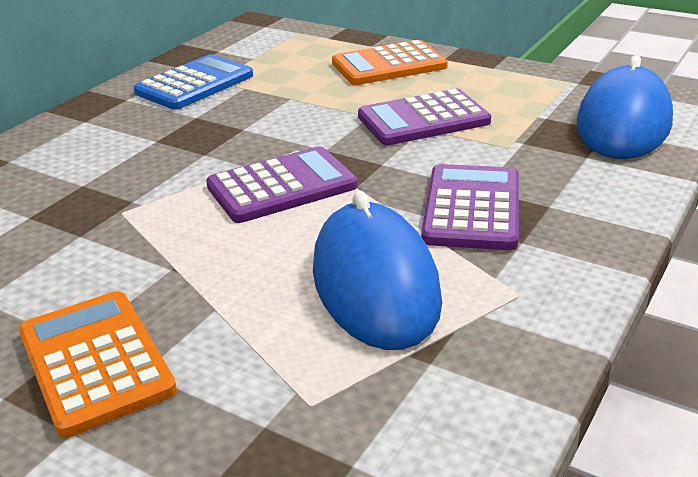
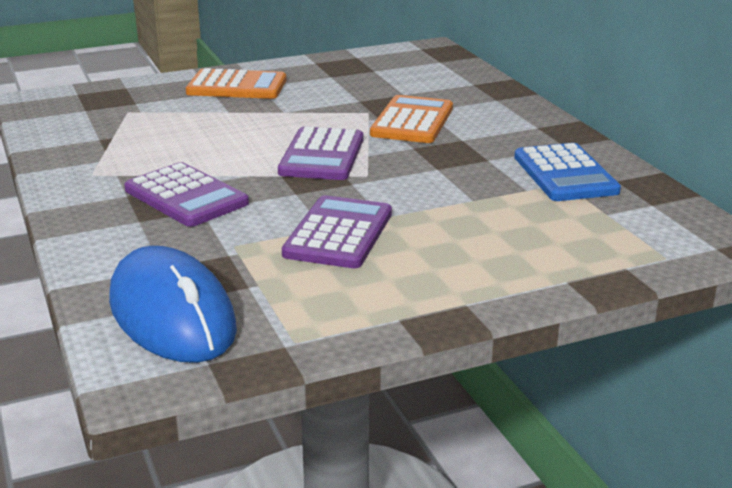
camera: 125 degrees right, 5 degrees down
blue mouse [313,191,442,350] -> none
orange calculator [332,40,448,85] -> orange calculator moved to [370,95,453,143]

